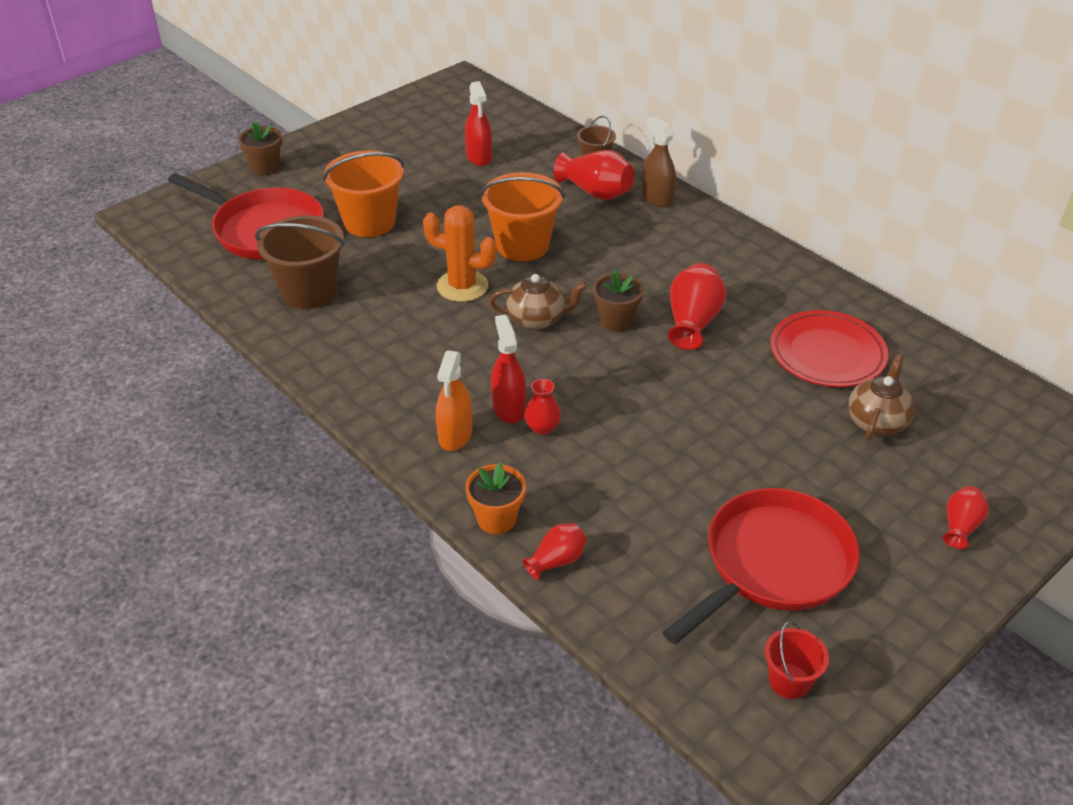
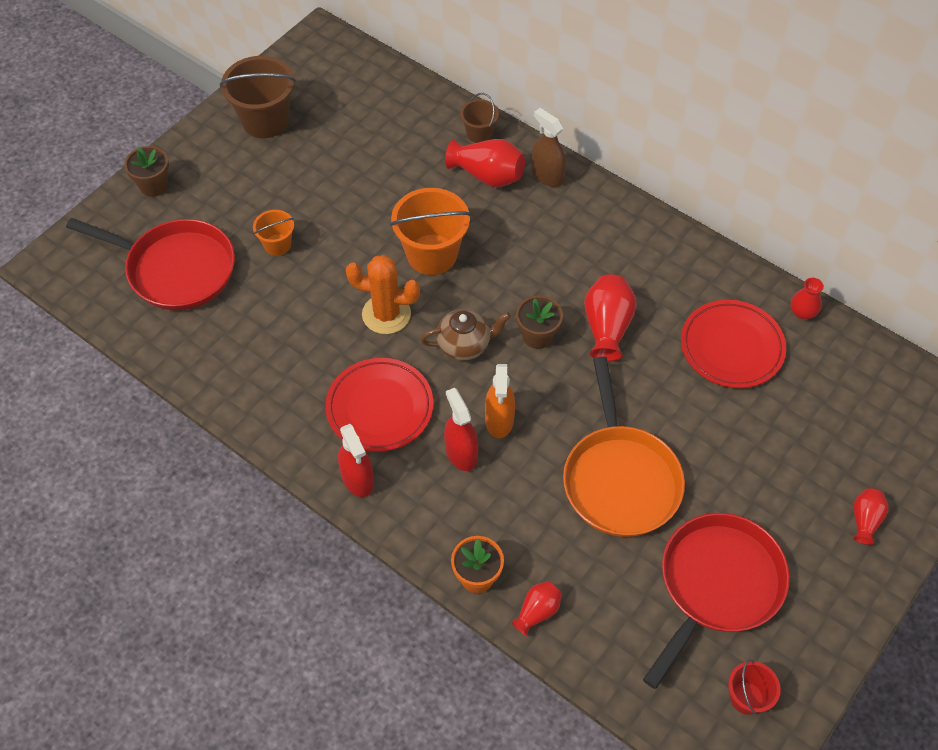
camera: 10 degrees left, 15 degrees up
brown bucket [255,215,345,309] -> brown bucket moved to [220,56,296,138]
orange bucket [323,151,405,237] -> orange bucket [253,210,294,256], size x0.54
orange spray bottle [436,350,472,451] -> orange spray bottle moved to [485,364,515,438]
red spray bottle [465,81,492,166] -> red spray bottle moved to [338,424,374,497]
red vase [524,379,561,435] -> red vase moved to [791,278,824,320]
brown teapot [848,354,915,441] -> none
none -> red plate [325,358,434,452]
none -> orange pan [563,357,685,537]

